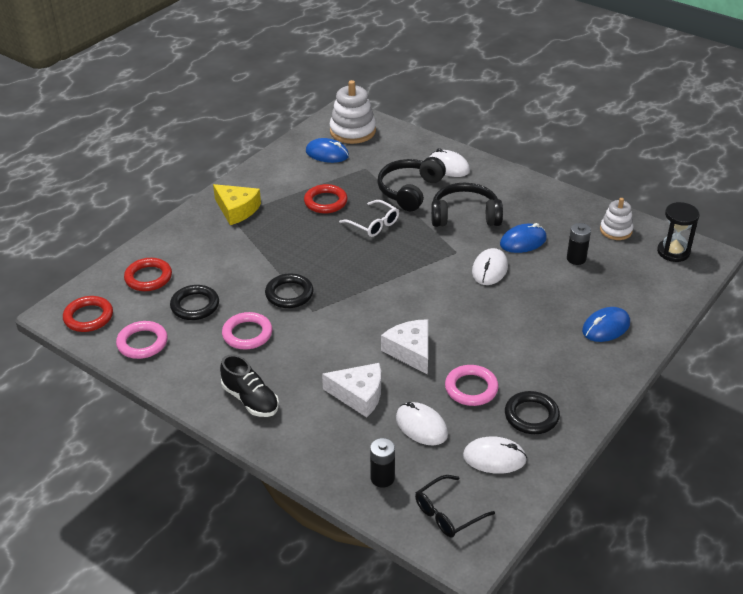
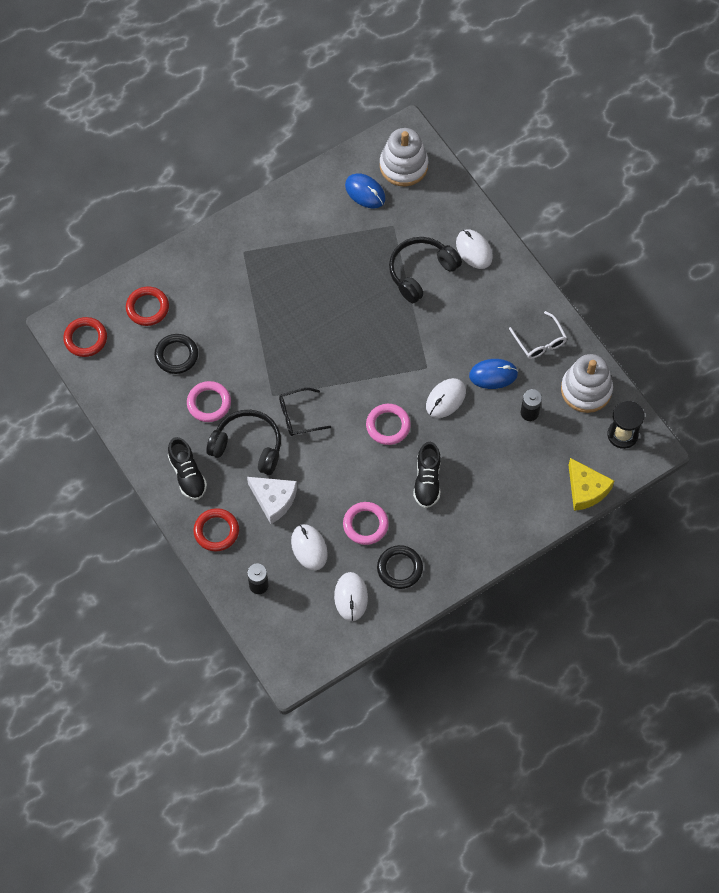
camera: 20 degrees right, 25 degrees up
pink ring [116,321,168,359] -> pink ring moved to [366,404,411,445]
yellow cheese [213,184,261,225] -> yellow cheese moved to [569,458,614,511]
black ring [265,273,313,308] -> none
red ring [304,184,347,213] -> red ring moved to [193,508,239,552]
white glasses [339,200,399,237] -> white glasses moved to [509,311,567,359]
white cheese [381,319,428,374] -> none
black glasses [415,475,495,538] -> black glasses moved to [279,388,331,436]
black headphones [431,183,503,227] -> black headphones moved to [206,410,281,475]
white mouse [463,436,527,474] -> white mouse turned 60 degrees clockwise [334,572,368,621]
blue mouse [582,307,630,342] -> none
white stacking toy [600,198,633,240] -> white stacking toy [561,354,613,413], size x1.63
none -> black shoe [413,442,441,508]

